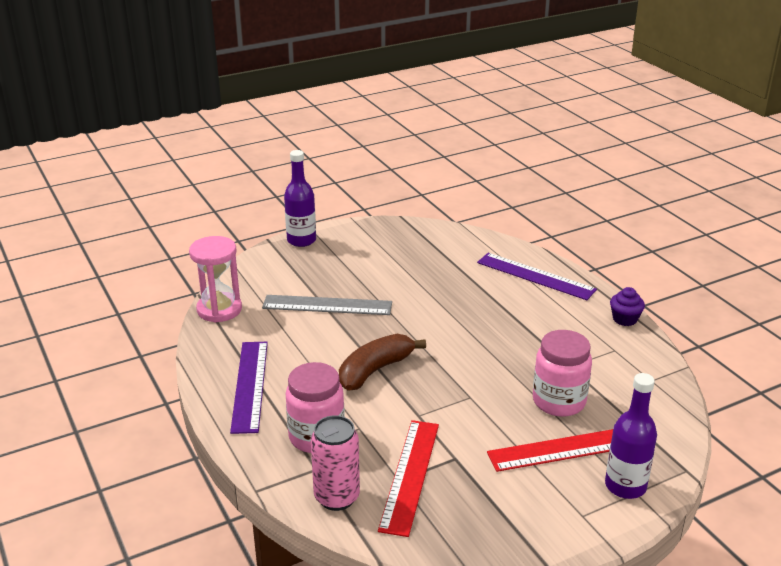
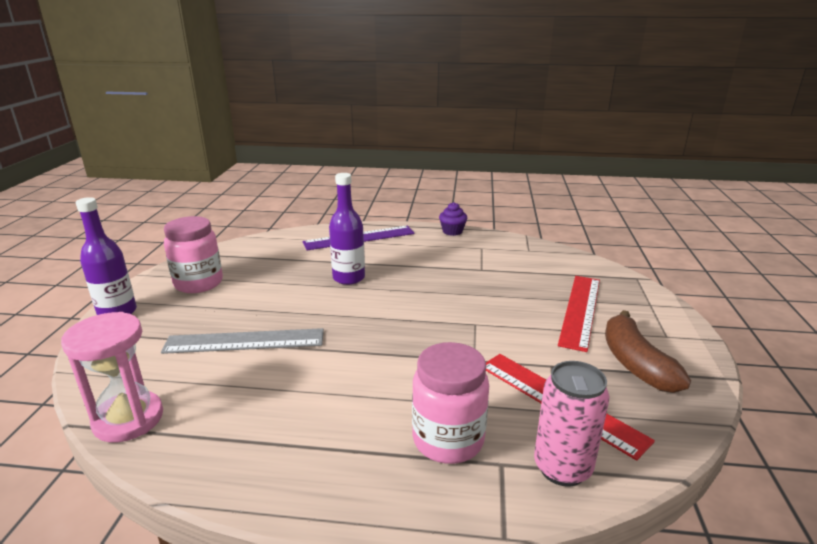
camera: 55 degrees left, 5 degrees down
purple ruler [230,342,268,434] -> none
grey ruler [262,295,392,315] -> grey ruler turned 45 degrees clockwise [161,328,324,354]
brown banana [339,334,426,391] -> brown banana moved to [605,310,691,393]
pink jar [533,330,592,417] -> pink jar moved to [164,216,223,293]
purple bottle [605,373,657,499] -> purple bottle moved to [329,173,365,285]

